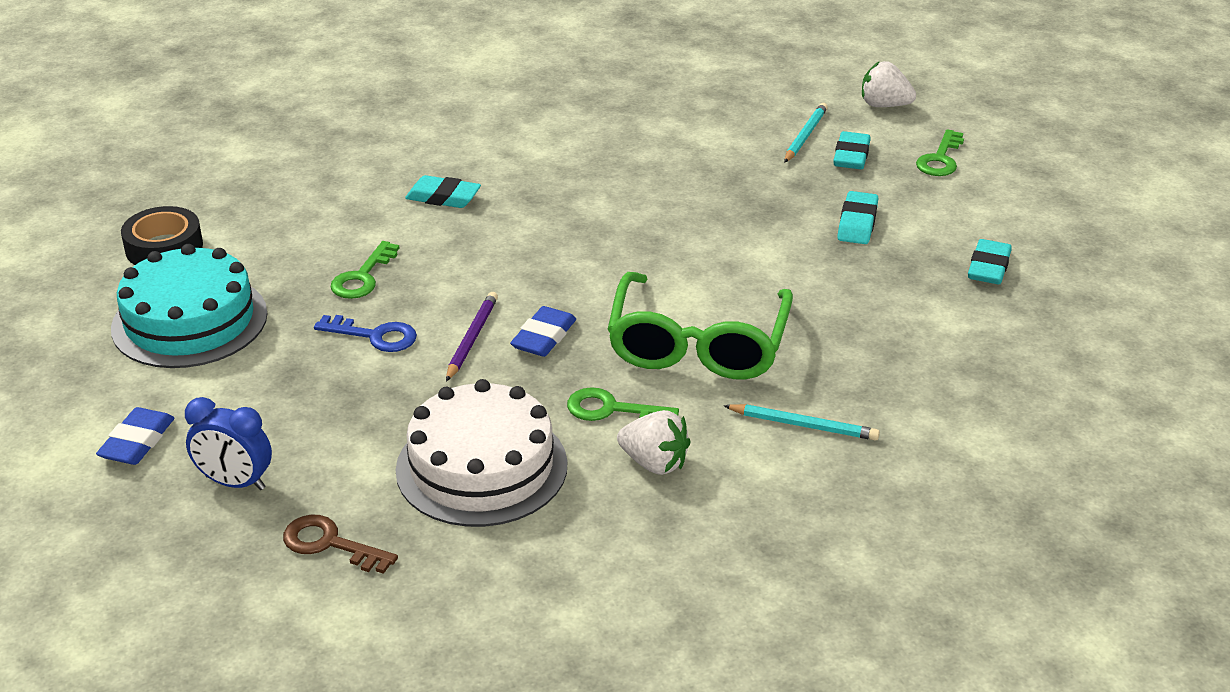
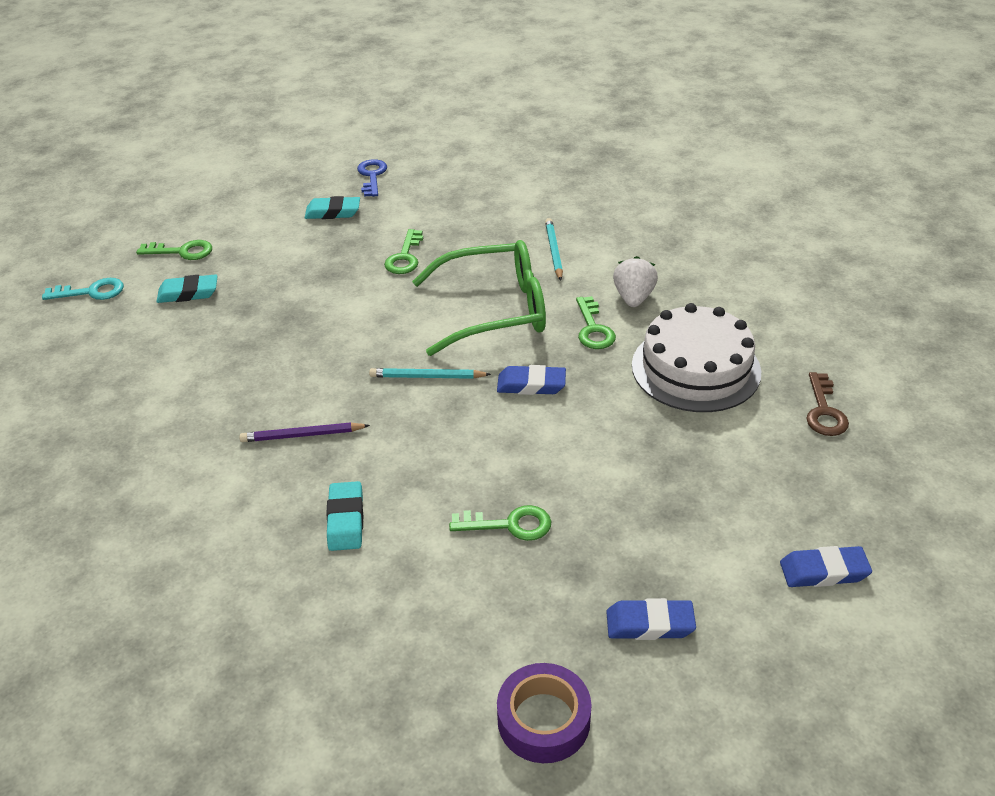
camera: 110 degrees left, 5 degrees up
turquoise cake [111,244,267,368] -> blue eraser [606,598,696,640]
black tape [121,206,203,265] -> purple tape [497,663,592,763]
blue clock [185,397,272,490] -> none
blue key [314,315,417,352] -> blue key moved to [357,159,387,197]
purple pencil [446,292,498,381] -> purple pencil moved to [239,422,370,442]
turquoise pencil [784,103,828,163] -> turquoise pencil moved to [369,368,491,379]
turquoise eraser [837,191,878,244] -> none
white strawberry [862,61,916,107] -> turquoise key [42,278,124,300]
none -> green key [384,229,423,274]

